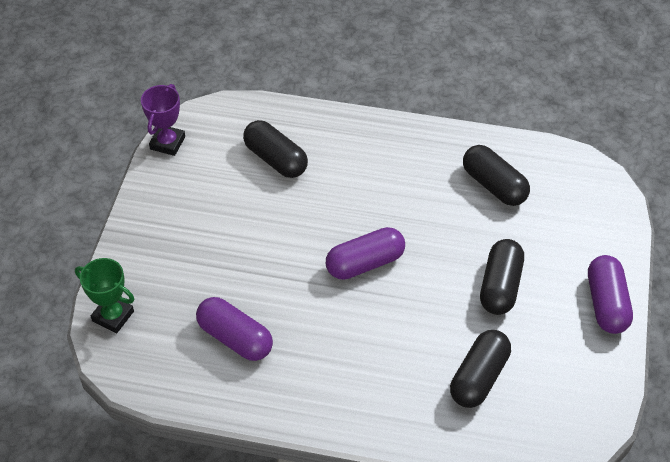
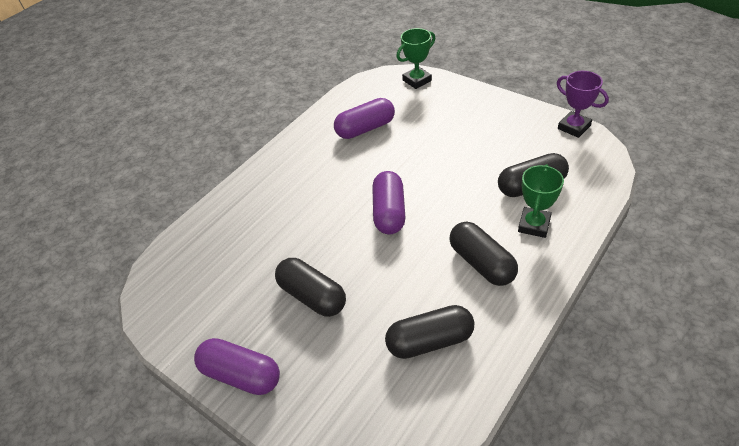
camera: 120 degrees right, 5 degrees down
black capsule [450,330,511,408] -> black capsule moved to [450,222,518,286]
none -> green trophy [518,164,564,238]

